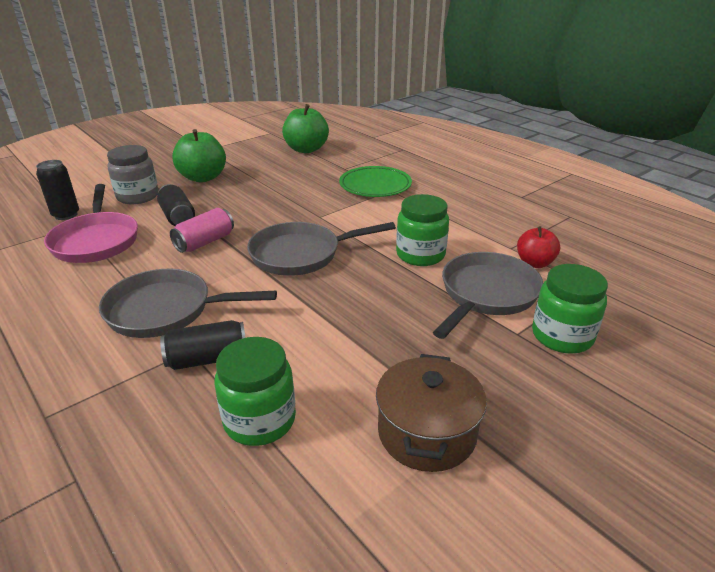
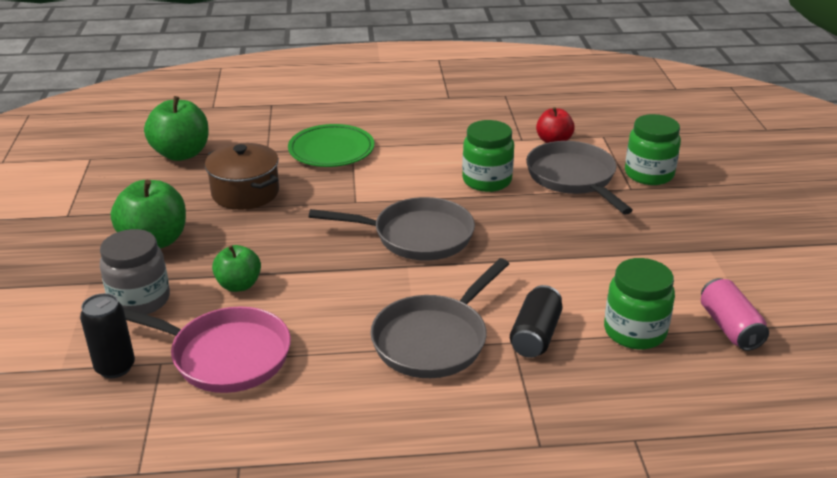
camera: 55 degrees left, 0 degrees up
black can [157,184,195,226] -> green apple [212,245,261,292]
pink can [170,208,234,253] -> pink can moved to [701,278,769,351]
grey pan [247,222,396,276] -> grey pan turned 105 degrees counterclockwise [309,197,475,260]
brown pot [376,354,487,472] -> brown pot moved to [205,143,279,210]

